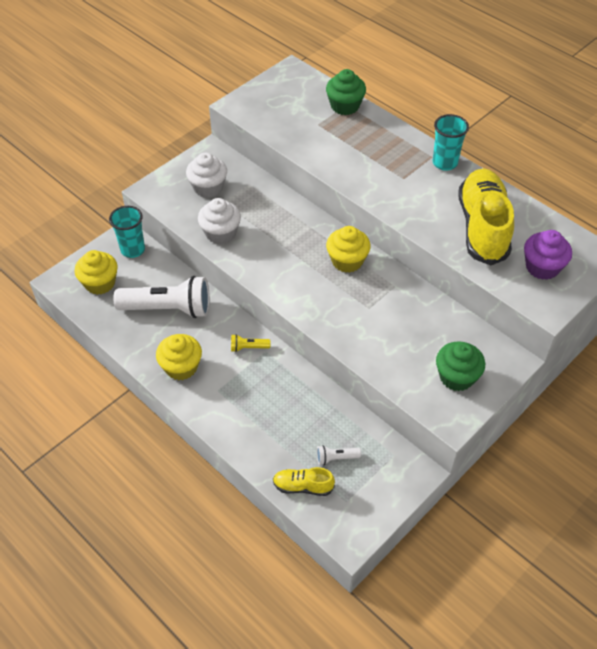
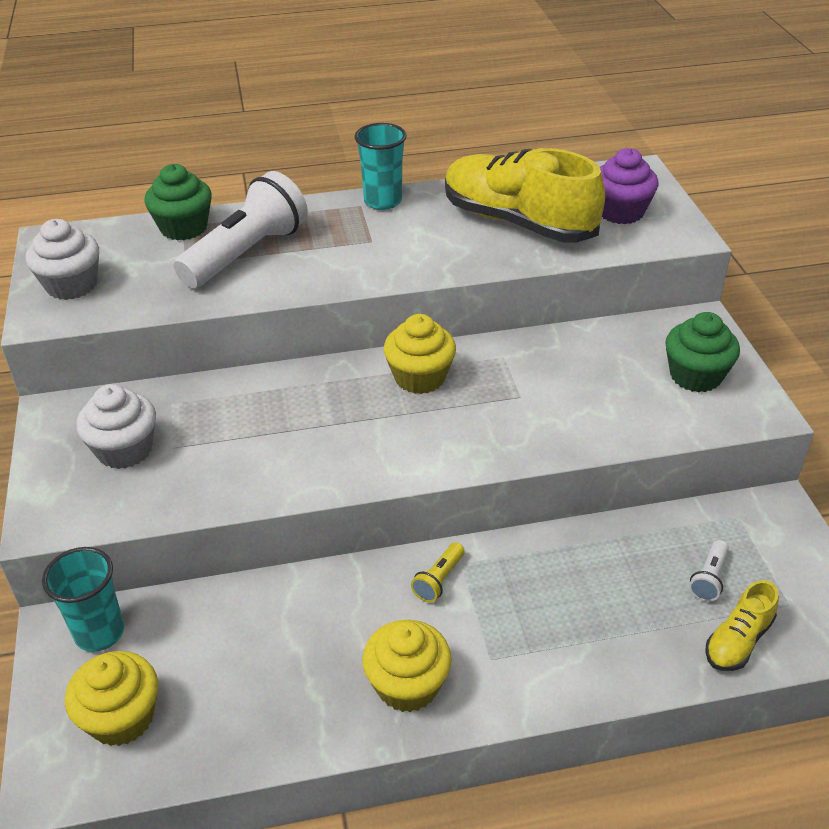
camera: 55 degrees left, 10 degrees down
white flashlight [113,276,210,318] -> white flashlight moved to [174,171,308,288]
white cupcake [198,198,241,244] -> white cupcake moved to [26,219,99,300]

